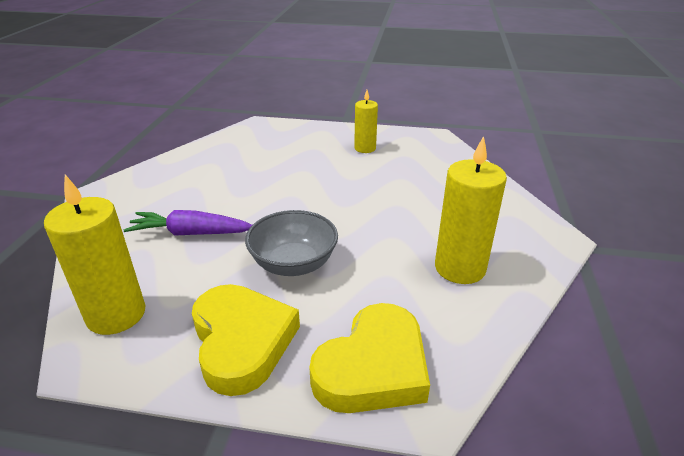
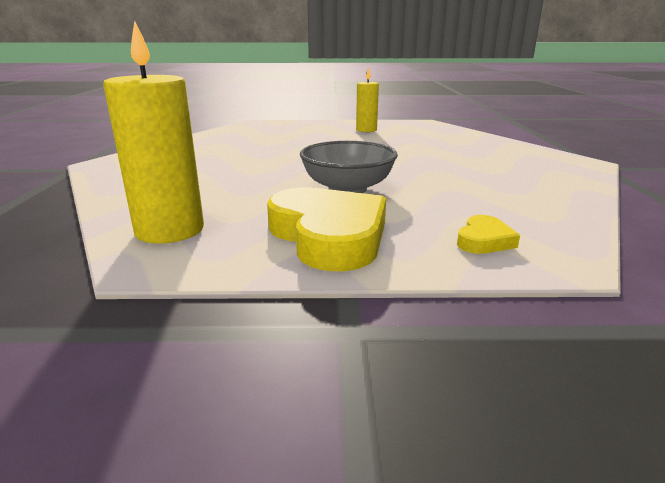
camera: 10 degrees left, 10 degrees down
purple carrot [124,210,252,236] -> none
yellow heart [309,303,430,413] -> yellow heart [457,215,520,254], size x0.46
yellow candle [435,136,507,284] -> none

